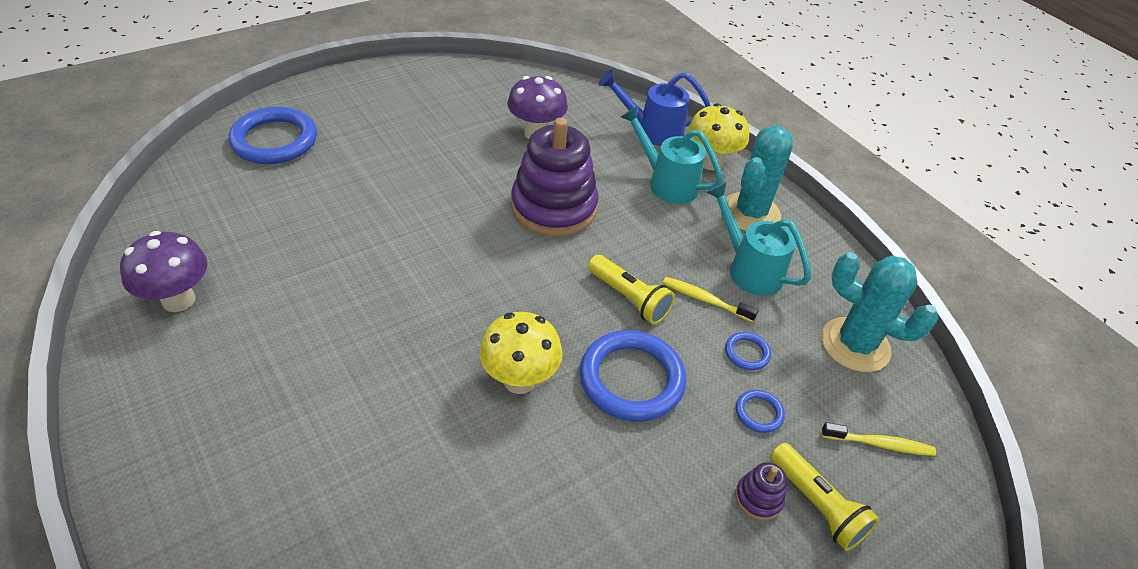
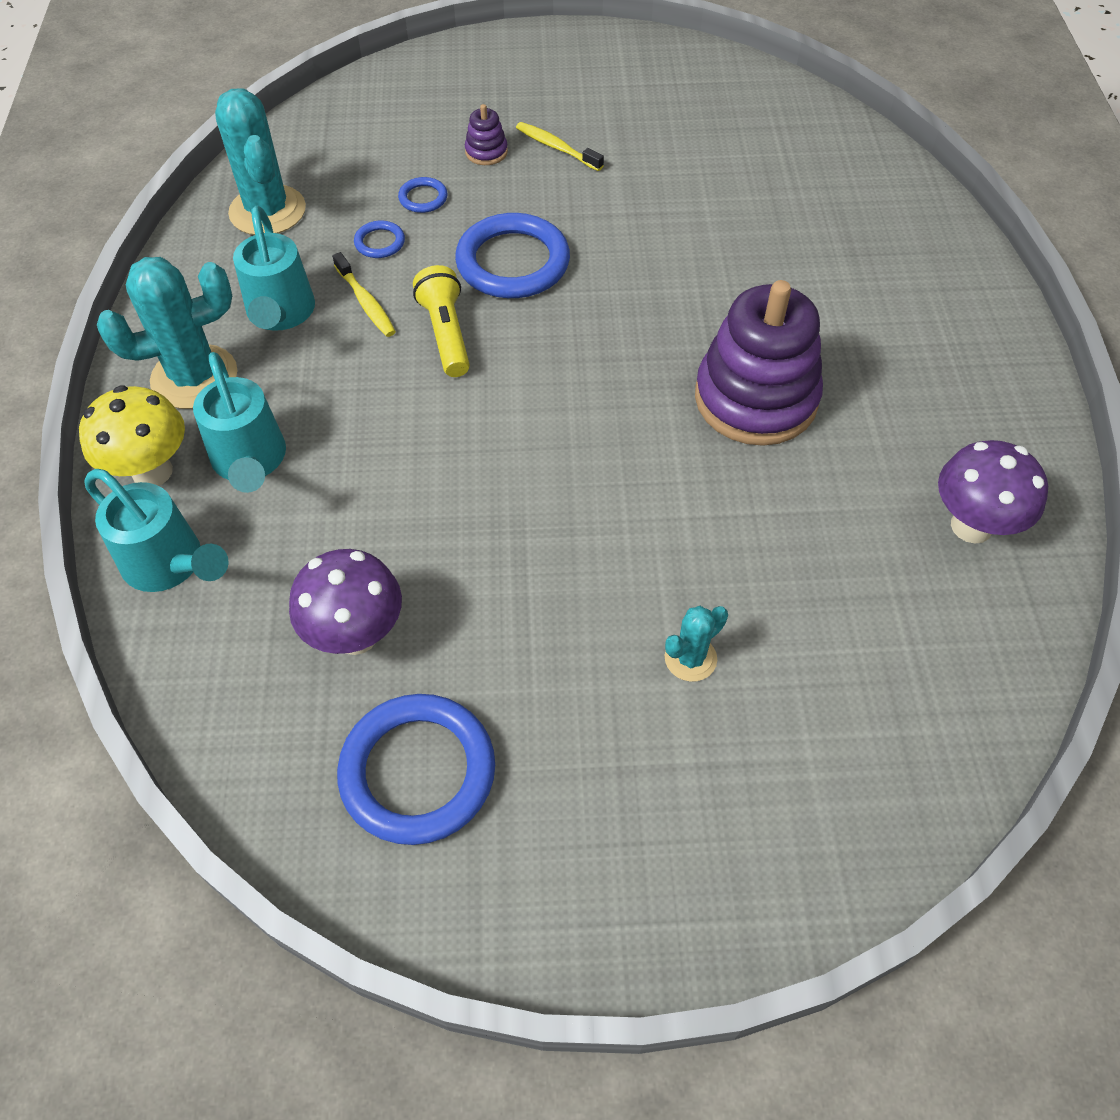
camera: 145 degrees left, 10 degrees up
blue ring [229,107,317,164] -> blue ring moved to [337,694,495,845]
yellow mushroom [479,312,563,394] -> none
purple stacking toy [511,118,599,237] -> purple stacking toy moved to [695,280,823,446]
blue watering can [599,70,711,146] -> turquoise watering can [84,469,229,592]
yellow flashlight [770,443,879,551] -> none
yellow toothbrush [821,422,936,456] -> yellow toothbrush moved to [516,122,604,171]
none -> turquoise cactus [665,606,728,682]

